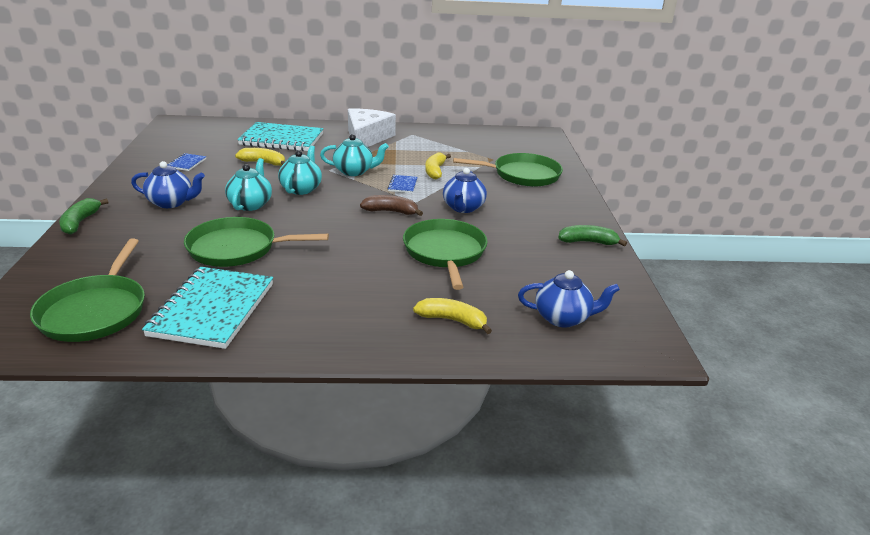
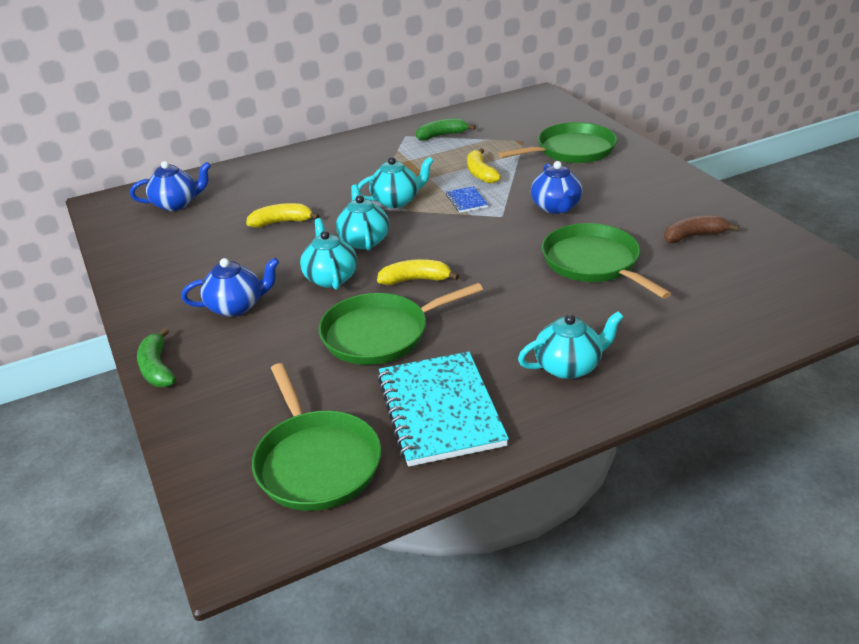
camera: 20 degrees left, 5 degrees up
blue notebook [167,153,206,171] -> none
turquoise notebook [237,122,324,151] -> none
white cheese [348,109,396,147] -> none
brown banana [360,195,423,216] -> brown banana moved to [664,215,739,243]
yellow banana [413,298,492,334] -> yellow banana moved to [377,259,459,285]
blue teapot [518,270,620,328] -> blue teapot moved to [130,161,211,211]
green banana [558,225,627,246] -> green banana moved to [416,118,476,141]
none -> turquoise teapot [518,311,624,379]

